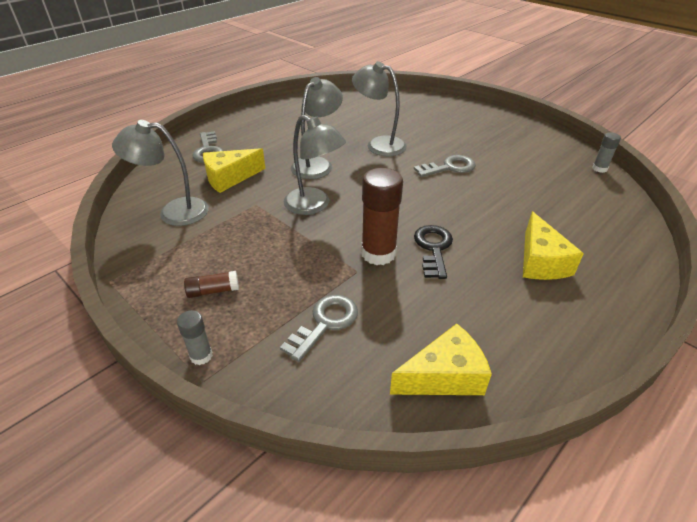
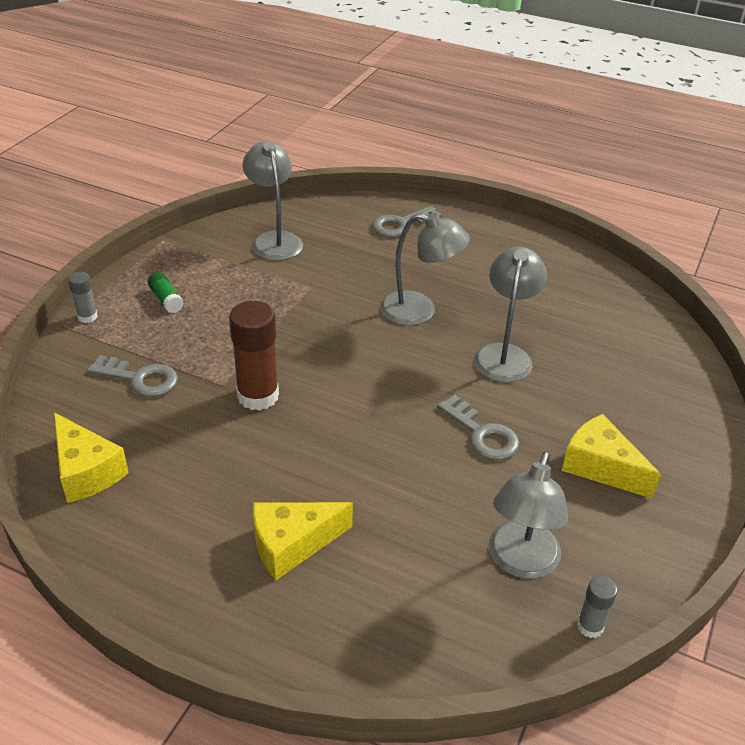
camera: 70 degrees right, 0 degrees up
brown glue stick [184,271,239,298] -> green glue stick [148,272,184,313]
yellow cheese [203,148,266,193] -> yellow cheese moved to [562,414,661,499]
grey lamp [284,115,346,215] -> grey lamp moved to [489,451,568,579]
black key [414,225,453,279] -> none

